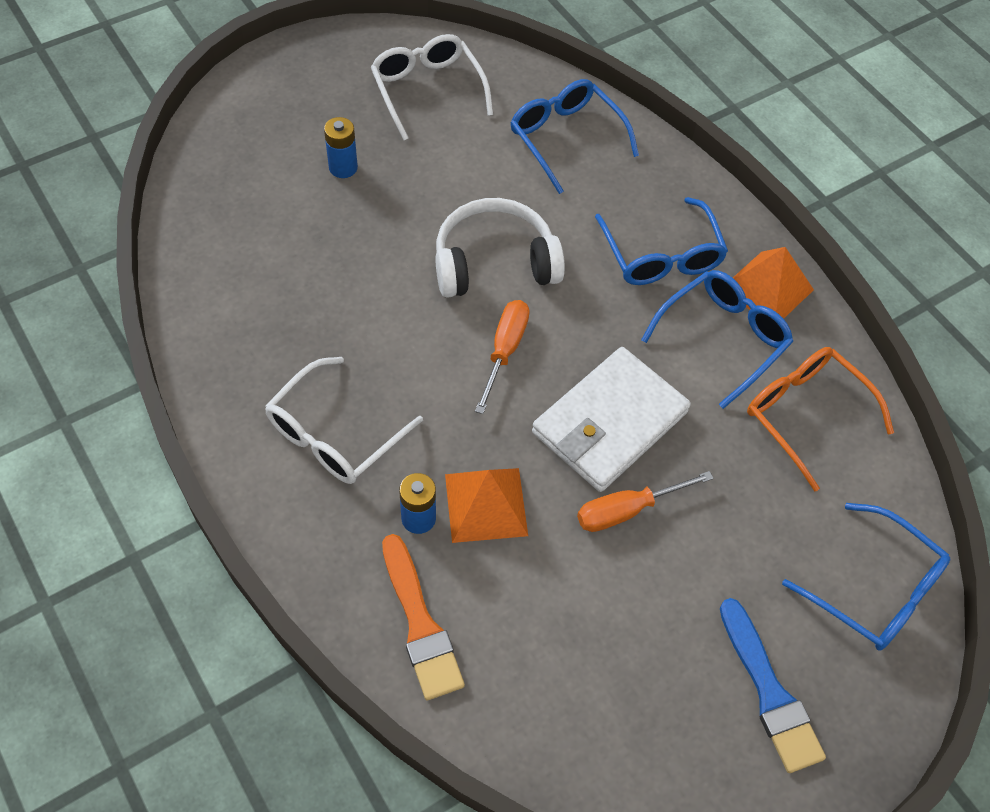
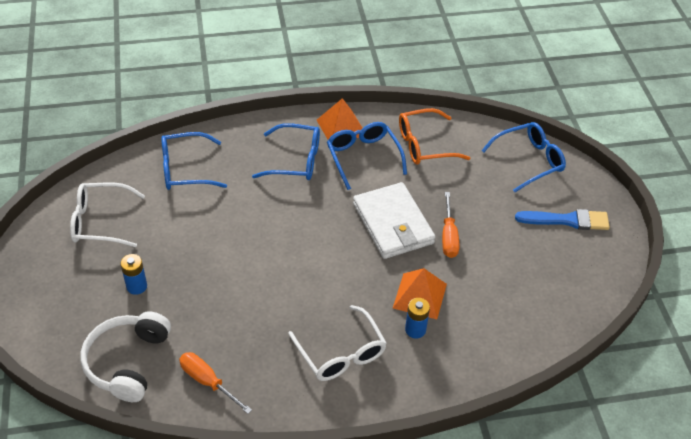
camera: 65 degrees left, 10 degrees down
orange brush [382,534,465,700] -> none
white headphones [435,198,565,298] -> white headphones moved to [81,311,171,402]
orange screwdriver [475,300,530,414] -> orange screwdriver moved to [179,352,252,414]

